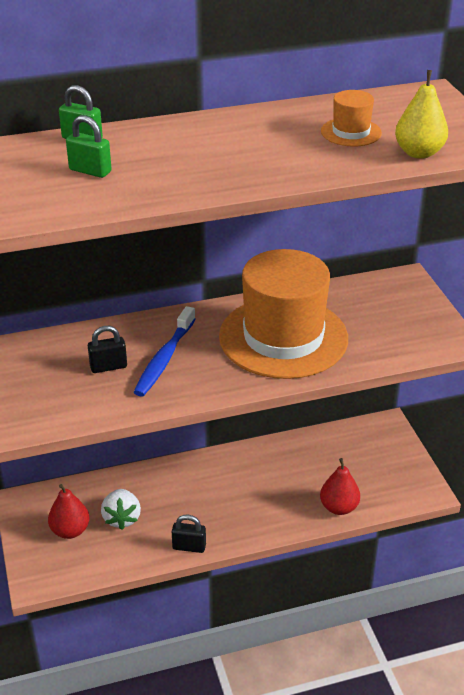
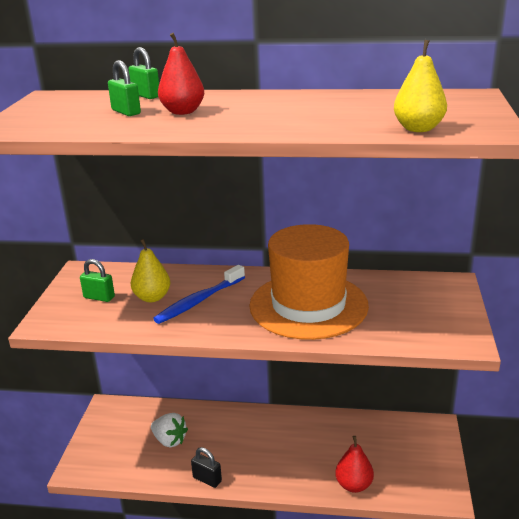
camera: 25 degrees right, 10 degrees down
red pear [48,484,90,539] -> red pear moved to [158,33,204,115]
black padlock [88,326,127,373] -> yellow pear [131,239,170,302]
white strawberry [101,489,141,530] -> white strawberry turned 75 degrees counterclockwise [151,413,188,448]
orange hat [321,90,382,147] -> none
none -> green padlock [80,259,115,302]

